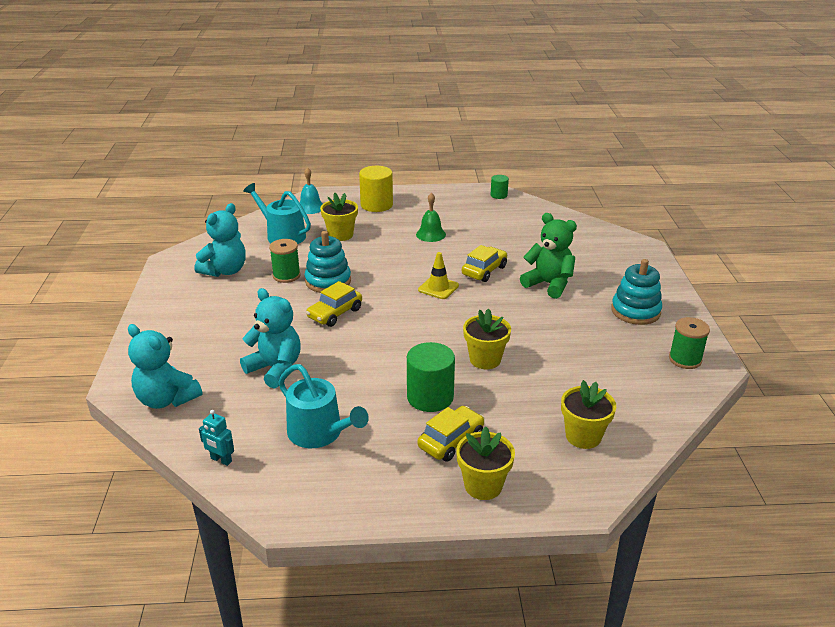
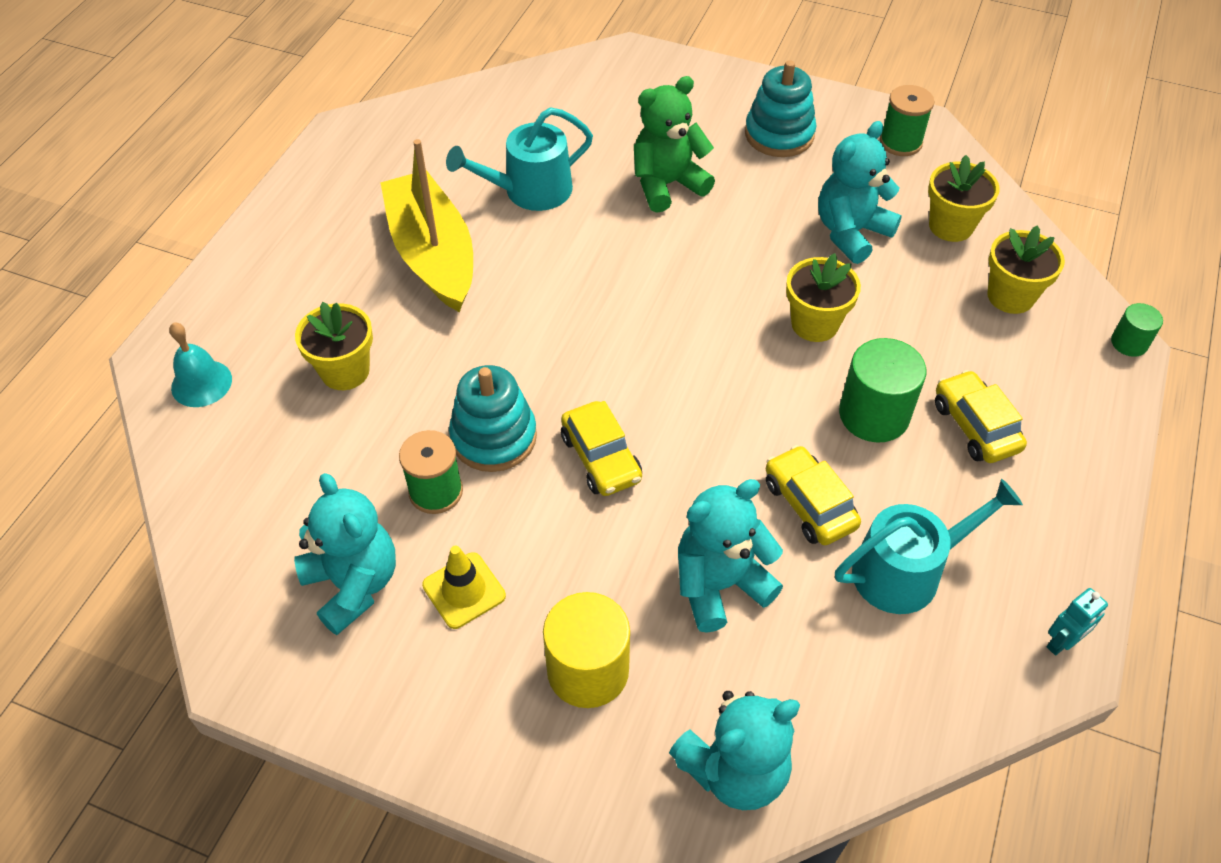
camera: 65 degrees left, 20 degrees up
turquoise robot [199,410,234,466] -> turquoise robot moved to [1047,588,1108,655]
turquoise watering can [243,183,311,244] -> turquoise watering can moved to [446,107,593,211]
yellow cylinder [359,166,393,212] -> yellow cylinder moved to [543,592,630,708]
green bell [416,193,446,242] -> yellow boat [380,139,473,312]
yellow traffic cone [418,252,459,299] -> yellow traffic cone moved to [422,546,506,629]
yellow flower pot [456,426,515,500] -> yellow flower pot moved to [928,155,1000,242]
yellow car [462,245,507,282] -> yellow car moved to [766,445,861,545]
green cylinder [491,175,509,199] -> green cylinder moved to [1111,303,1163,357]
none -> turquoise teddy bear [818,121,902,264]

